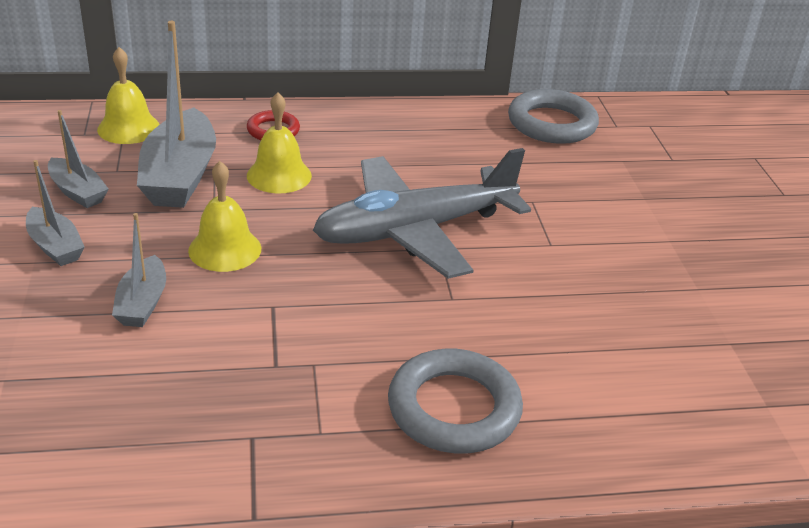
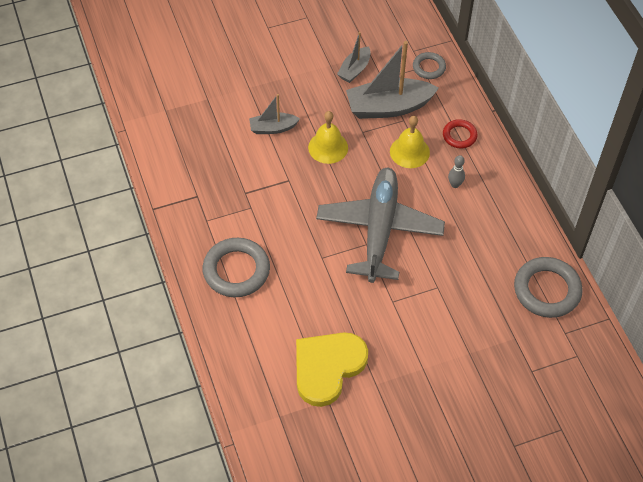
camera: 80 degrees right, 20 degrees up
grey boat [26,160,85,266] -> none
yellow bell [97,47,160,144] -> grey ring [413,52,446,79]
grey plane [313,148,531,279] -> grey plane turned 45 degrees clockwise [316,168,445,283]
none -> yellow heart [296,332,368,407]
none -> grey bowling pin [448,155,465,188]

